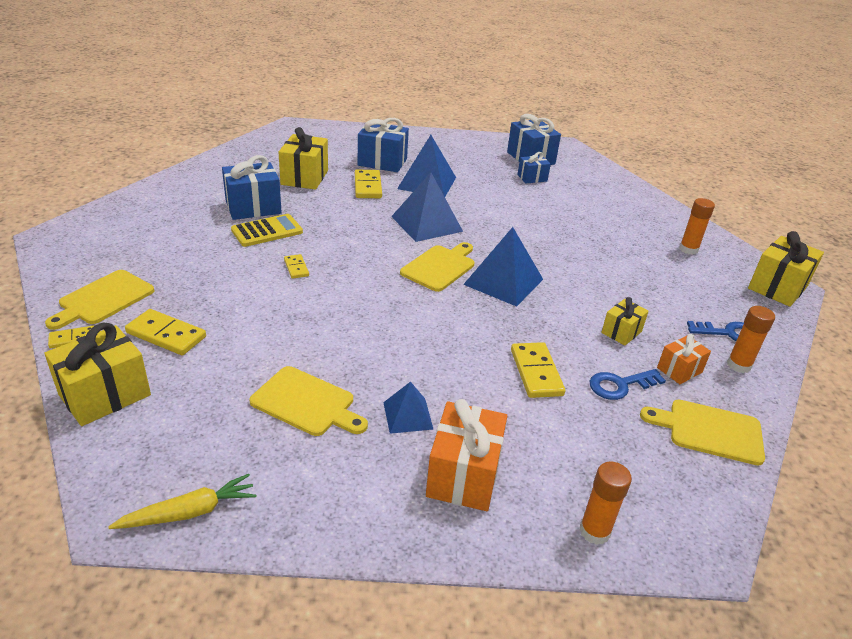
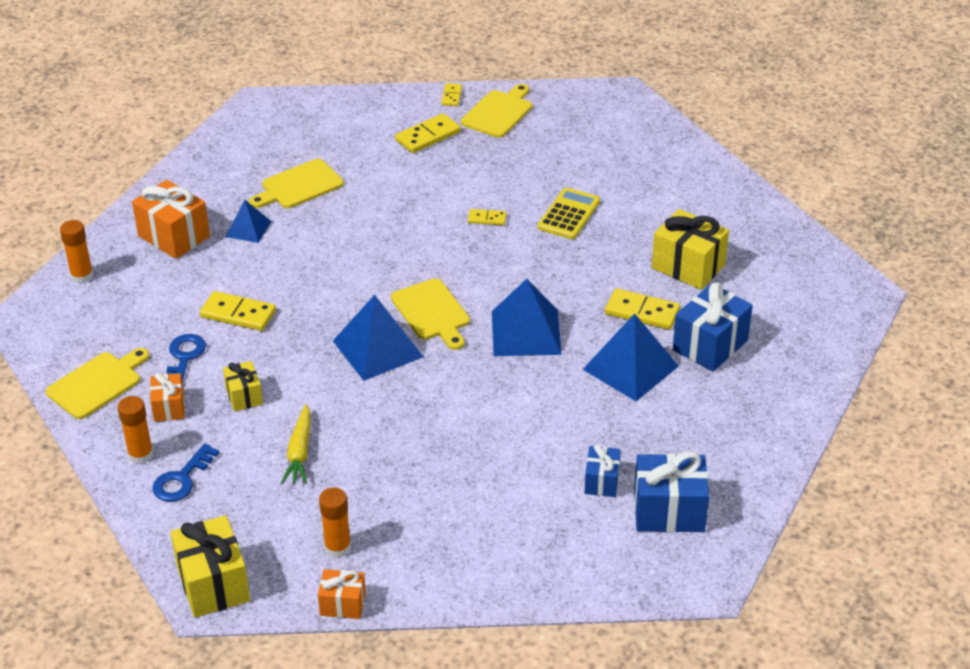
camera: 120 degrees right, 5 degrees up
yellow gift [44,322,151,426] -> none
yellow cutting board [45,270,154,330] -> yellow cutting board turned 60 degrees clockwise [461,84,532,138]
yellow carrot [108,474,257,529] -> yellow carrot moved to [281,404,311,484]
blue gift [222,155,282,220] -> none
yellow calculator [231,214,303,247] -> yellow calculator turned 150 degrees counterclockwise [537,187,600,239]
none -> orange gift [318,569,366,619]

